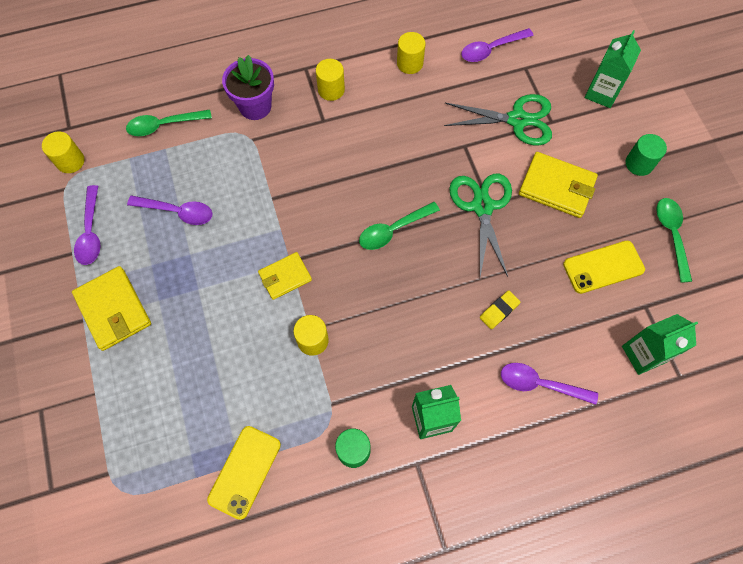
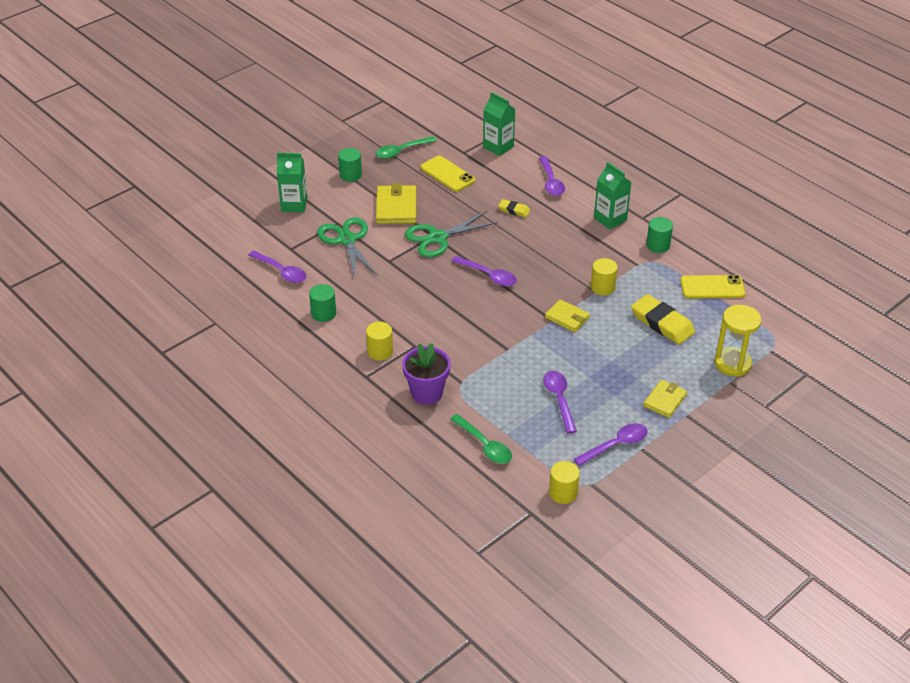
camera: 115 degrees left, 25 degrees down
yellow wallet [72,266,151,351] -> yellow wallet [643,380,687,418], size x0.64
green spoon [359,202,440,250] -> purple spoon [451,256,517,286]
yellow cylinder [397,32,425,74] -> green cylinder [309,284,336,322]
none -> yellow eraser [631,294,695,345]
none -> yellow hourglass [715,305,761,376]

